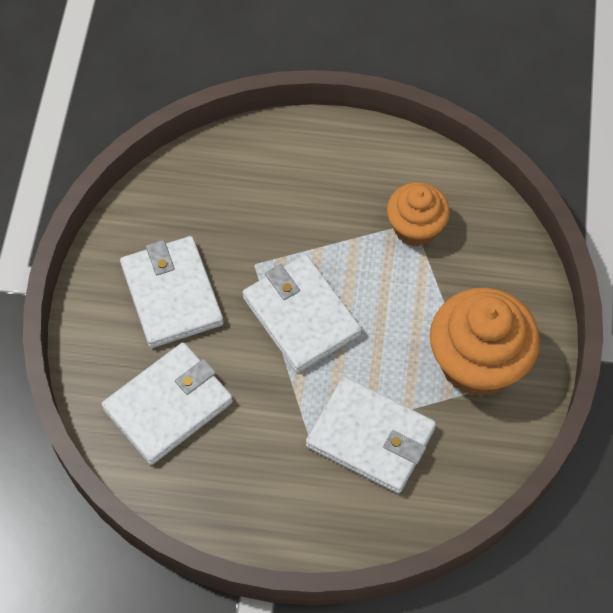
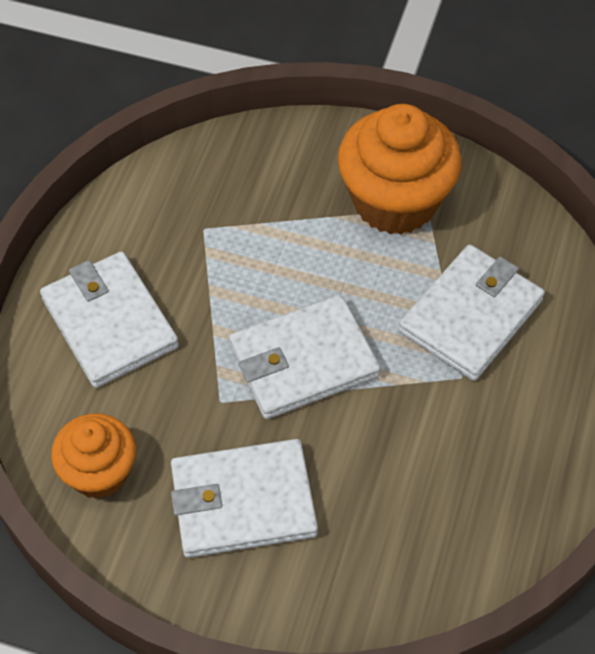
camera: 80 degrees left, 5 degrees down
white wallet [102,342,233,465] -> white wallet moved to [40,251,179,388]
orange cupcake [387,182,450,247] -> orange cupcake moved to [51,413,136,499]

